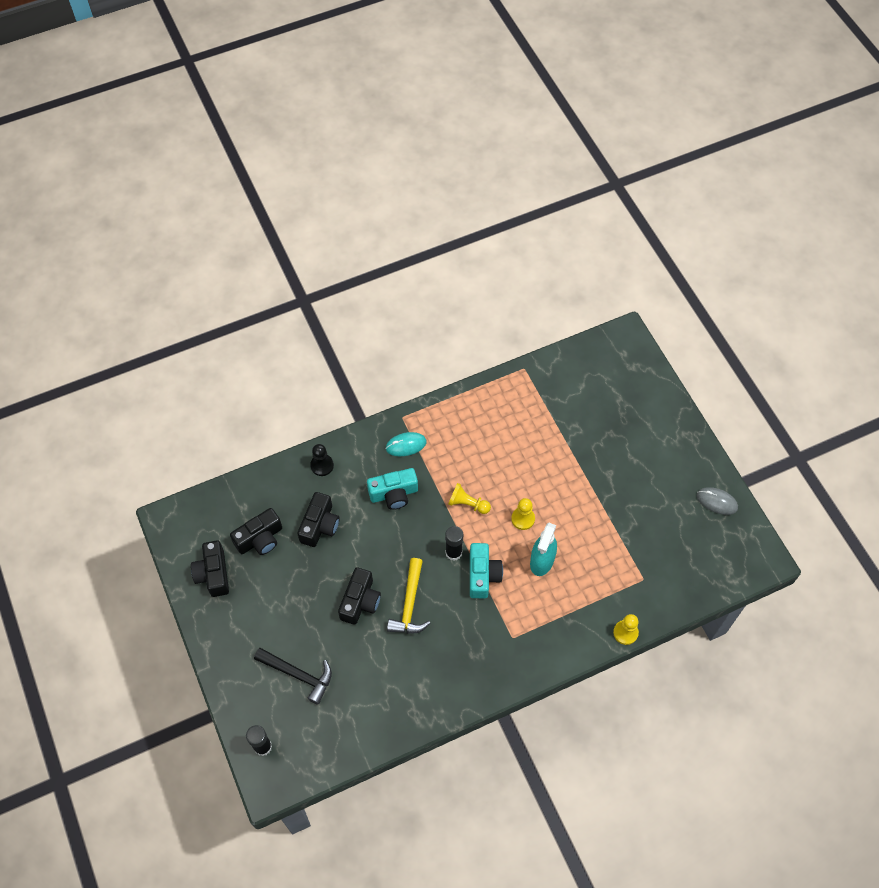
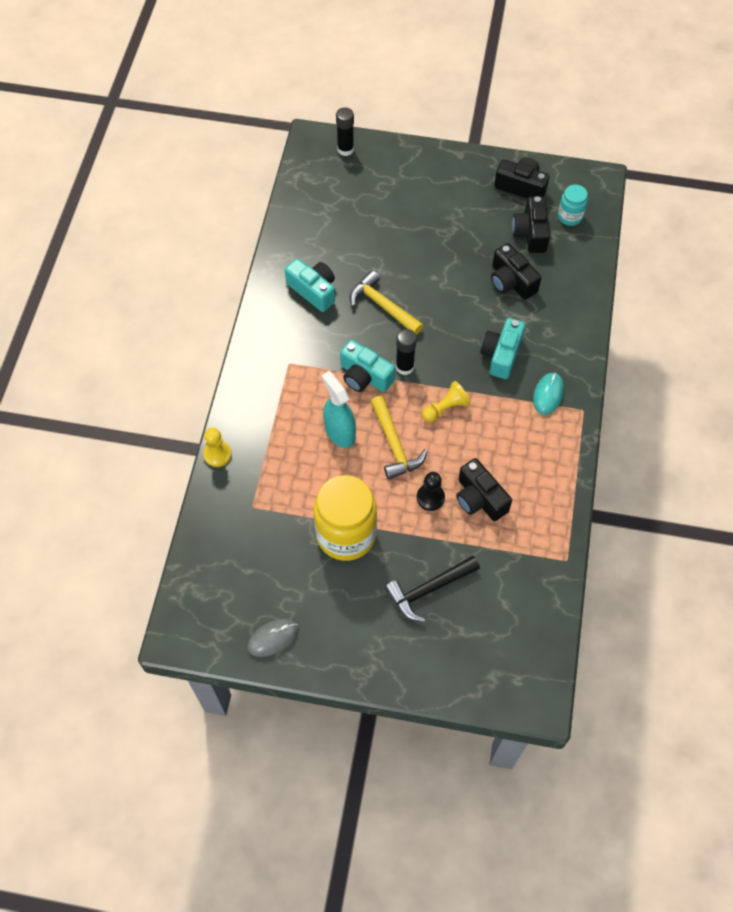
camera: 125 degrees right, 0 degrees up
black hammer [254,648,332,705] -> black hammer moved to [385,556,480,622]
black pawn [310,444,334,476] -> black pawn moved to [417,472,445,511]
black camera [338,567,381,625] -> black camera moved to [456,458,512,521]
yellow pawn [511,498,535,530] -> yellow hammer [371,396,428,480]
none -> turquoise camera [285,258,335,312]
none -> yellow jar [314,475,377,561]
none -> turquoise jar [558,185,588,226]

